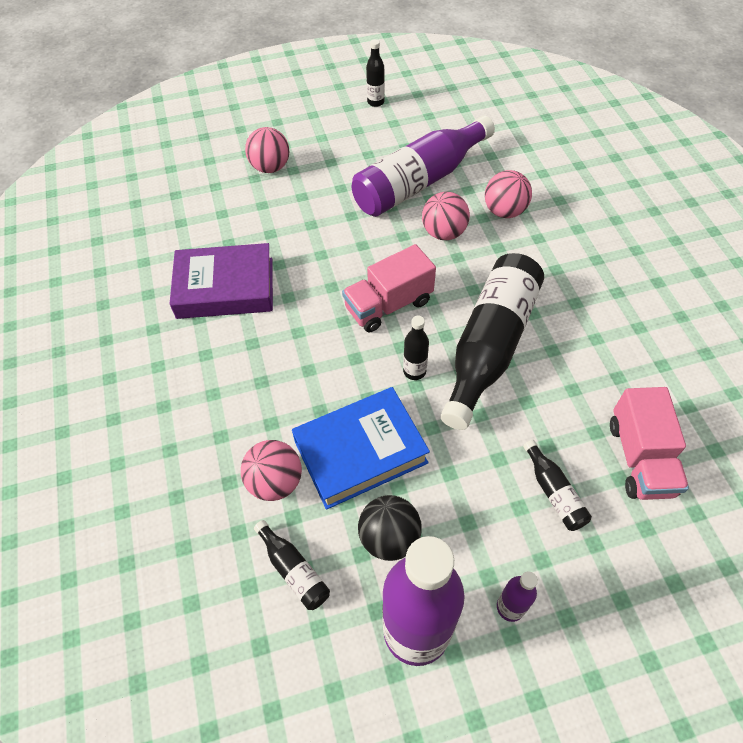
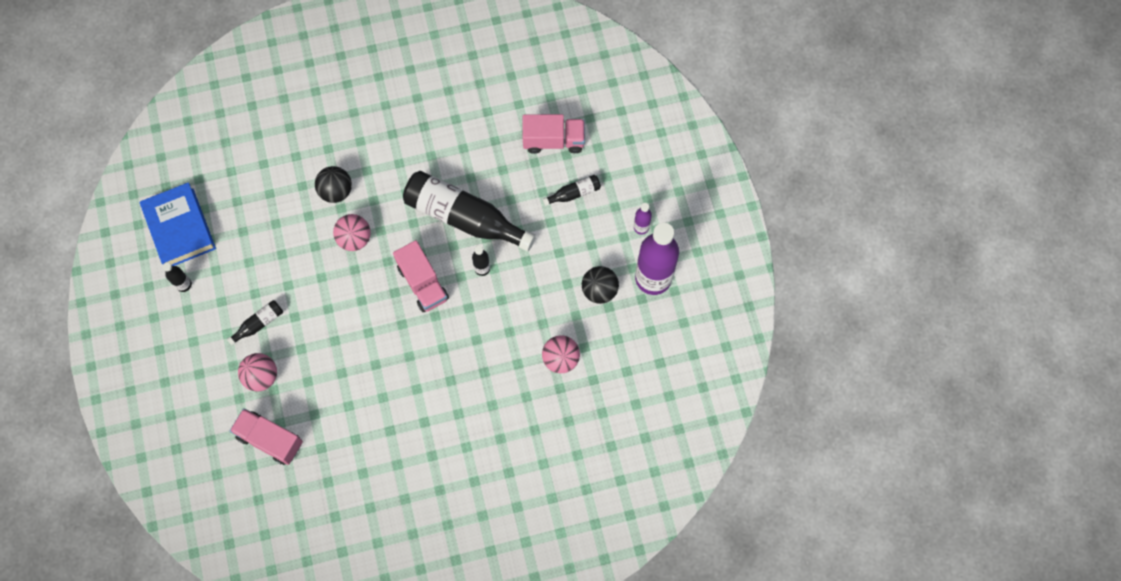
camera: 90 degrees left, 15 degrees up
purple book [169,243,273,319] -> none
black bottle [254,520,330,610] -> black bottle moved to [227,300,283,345]
blue book [292,387,430,510] -> blue book moved to [140,182,216,266]
purple bottle [352,116,495,217] -> none
pink ball [485,170,532,218] -> black ball [315,166,352,203]
none -> pink truck [230,408,303,465]

